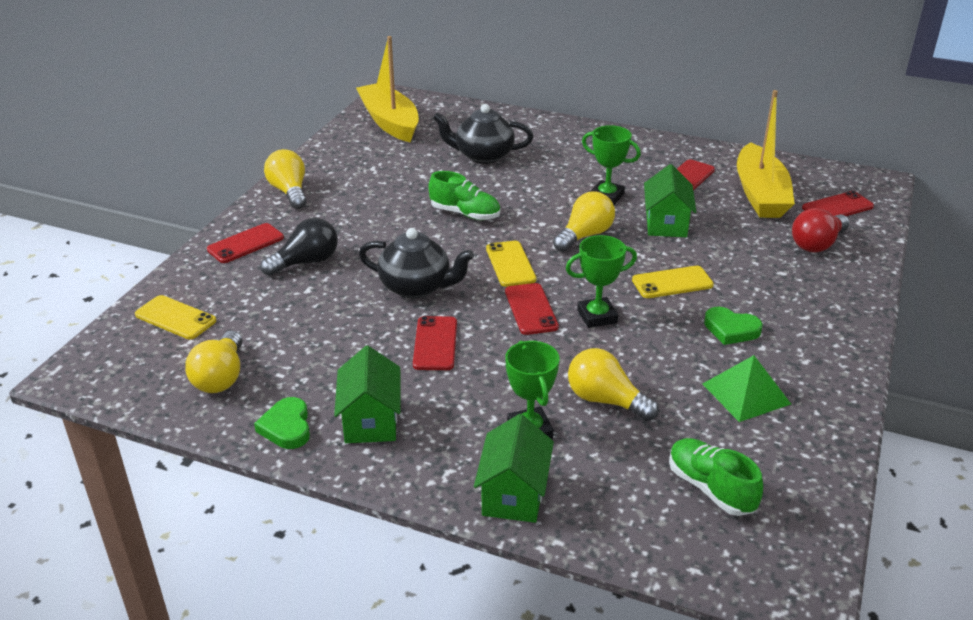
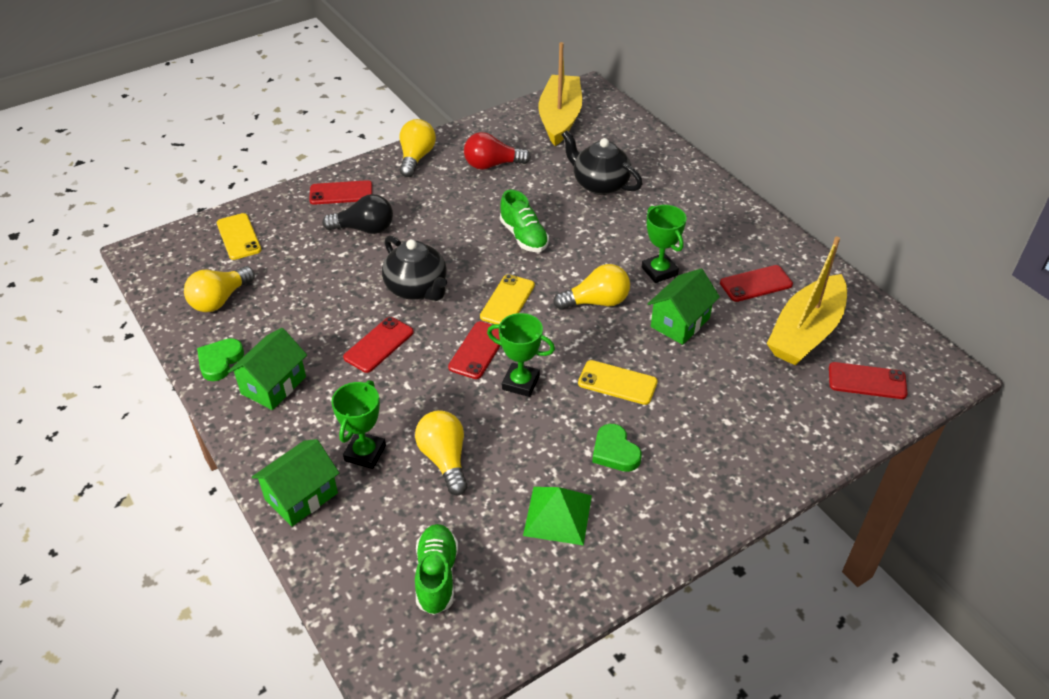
camera: 35 degrees right, 10 degrees up
red light bulb [792,208,850,253] -> red light bulb moved to [464,132,531,170]

